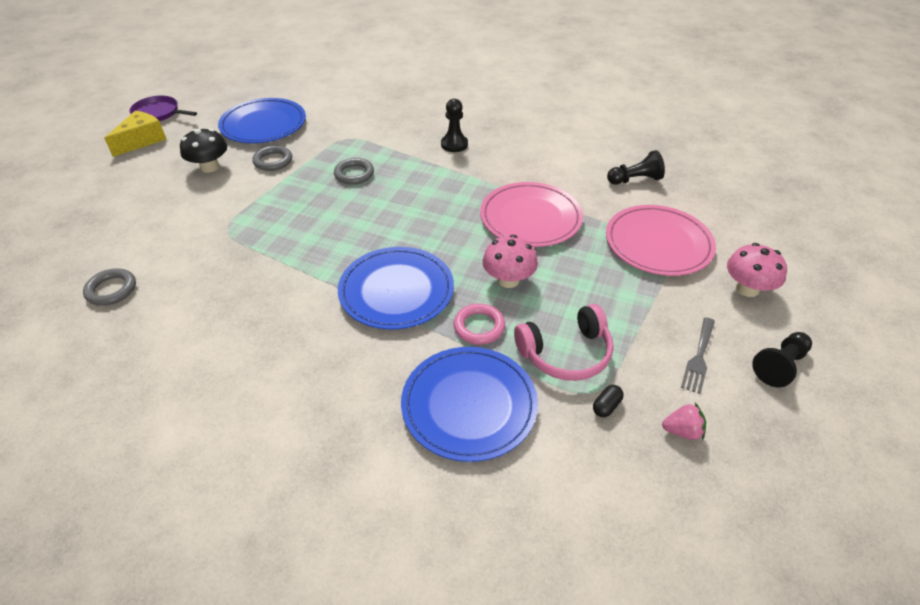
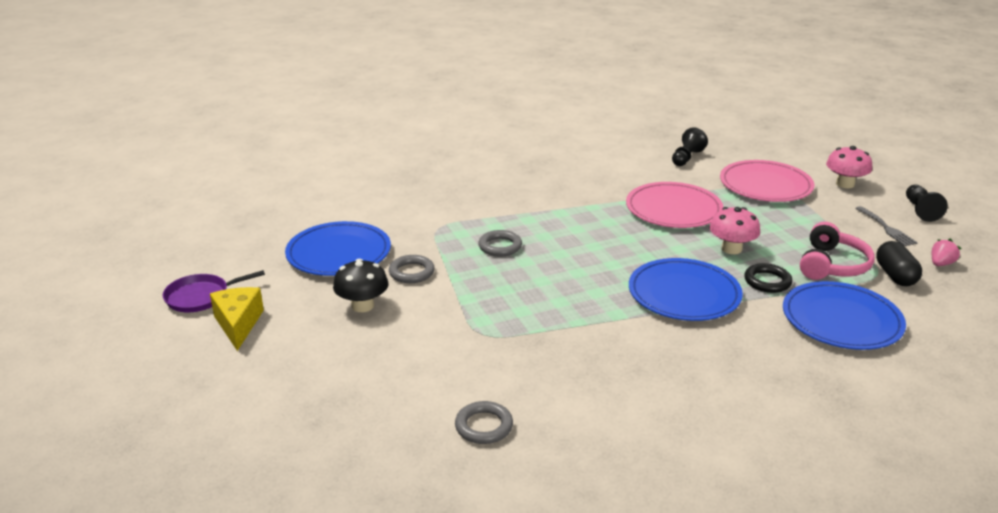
camera: 45 degrees left, 15 degrees down
black pawn [441,99,468,152] -> none
pink ring [453,304,505,345] -> black ring [744,263,792,293]
black capsule [593,385,624,417] -> black capsule [876,241,922,286], size x1.89

